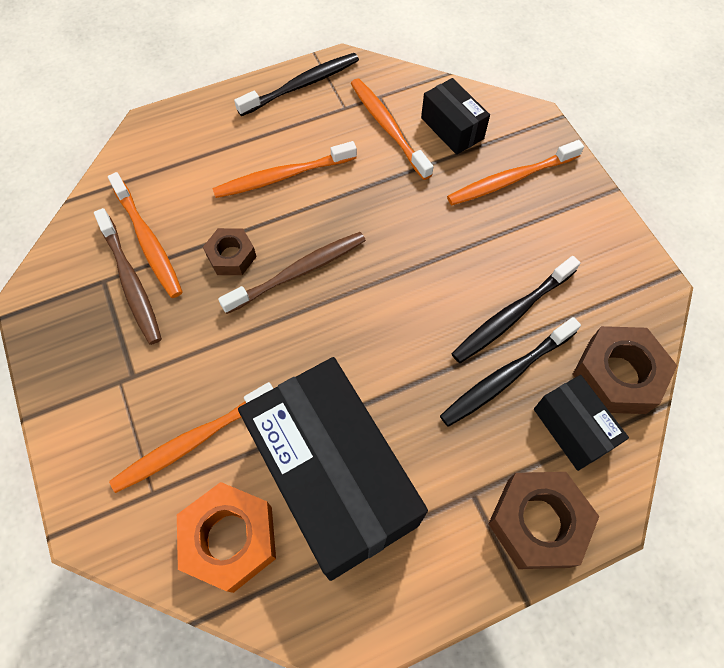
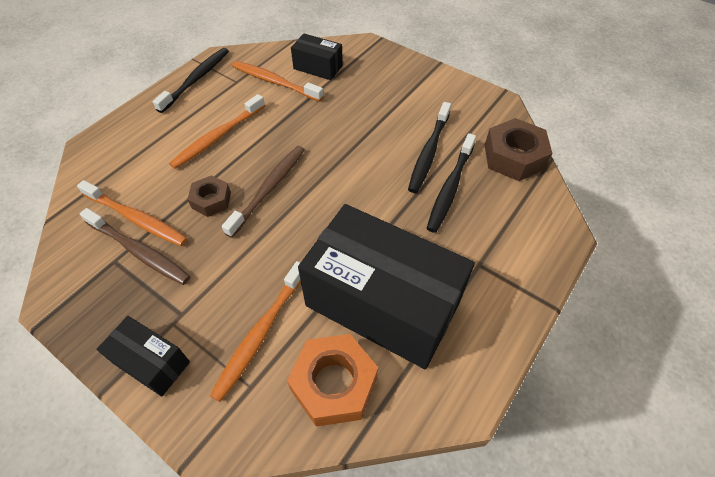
camera: 30 degrees left, 10 degrees down
orange toothbrush [447,140,584,205] -> none
brown nut [488,472,599,569] -> none
black box [534,375,629,471] -> black box moved to [96,316,190,397]

